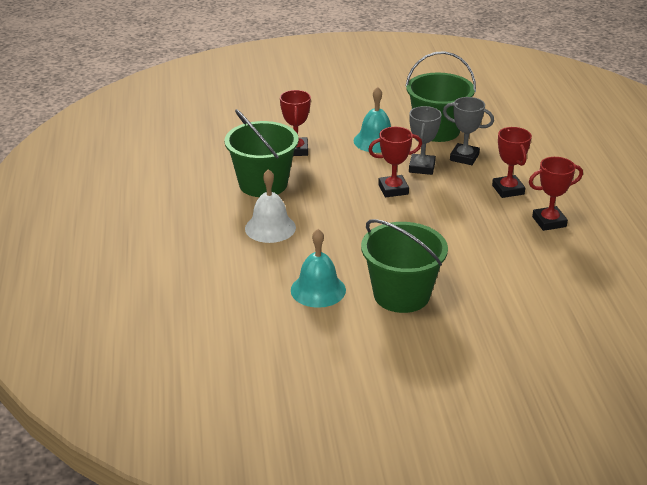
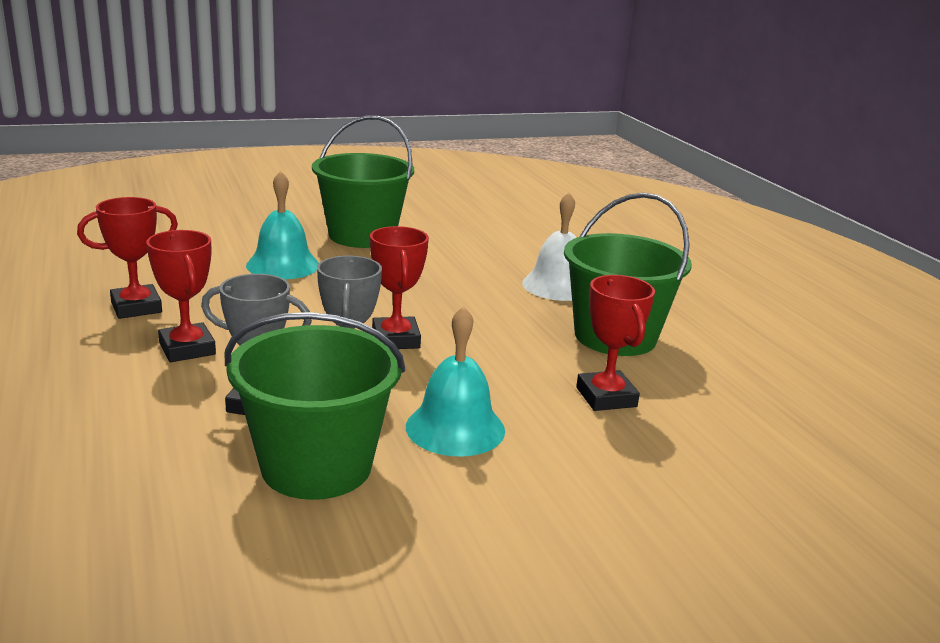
camera: 165 degrees right, 10 degrees down
turquoise bell [291,229,346,308] -> turquoise bell moved to [246,171,319,279]
red trophy [368,127,422,197] -> red trophy turned 75 degrees counterclockwise [370,226,429,349]

